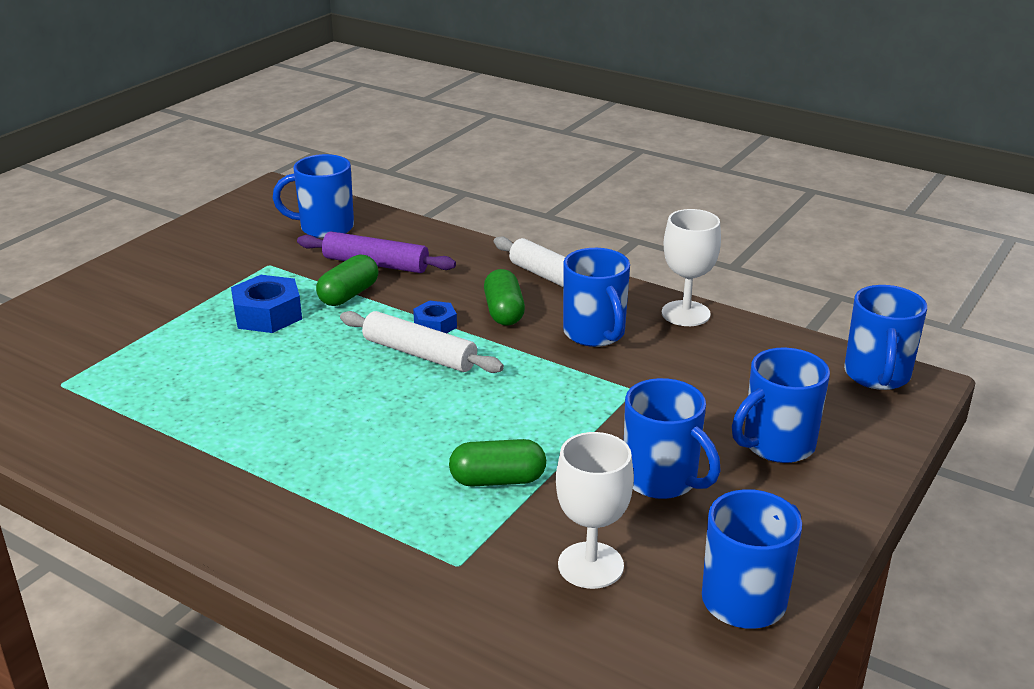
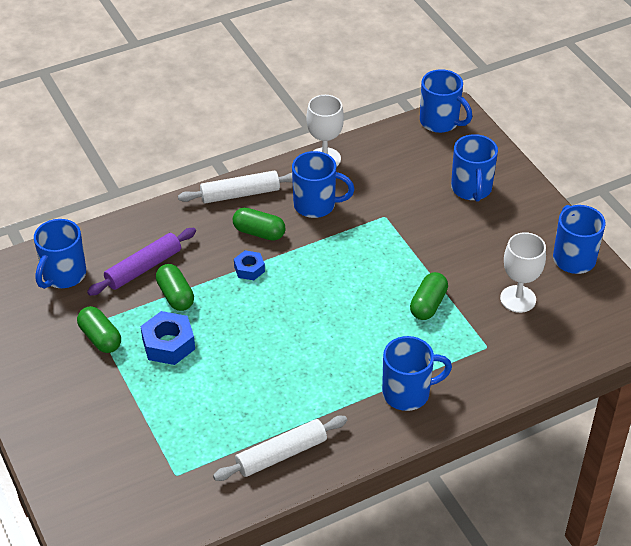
camera: 60 degrees left, 15 degrees up
white rolling pin [340,311,504,373] -> white rolling pin moved to [213,416,347,481]
blue mug [624,378,721,499] -> blue mug moved to [382,336,452,411]
none -> green capsule [77,306,121,353]

